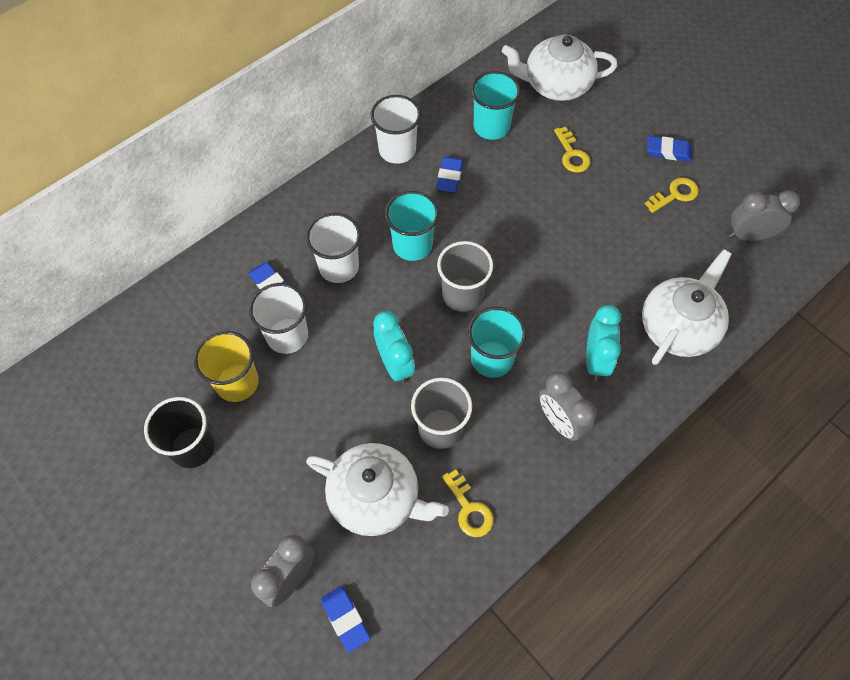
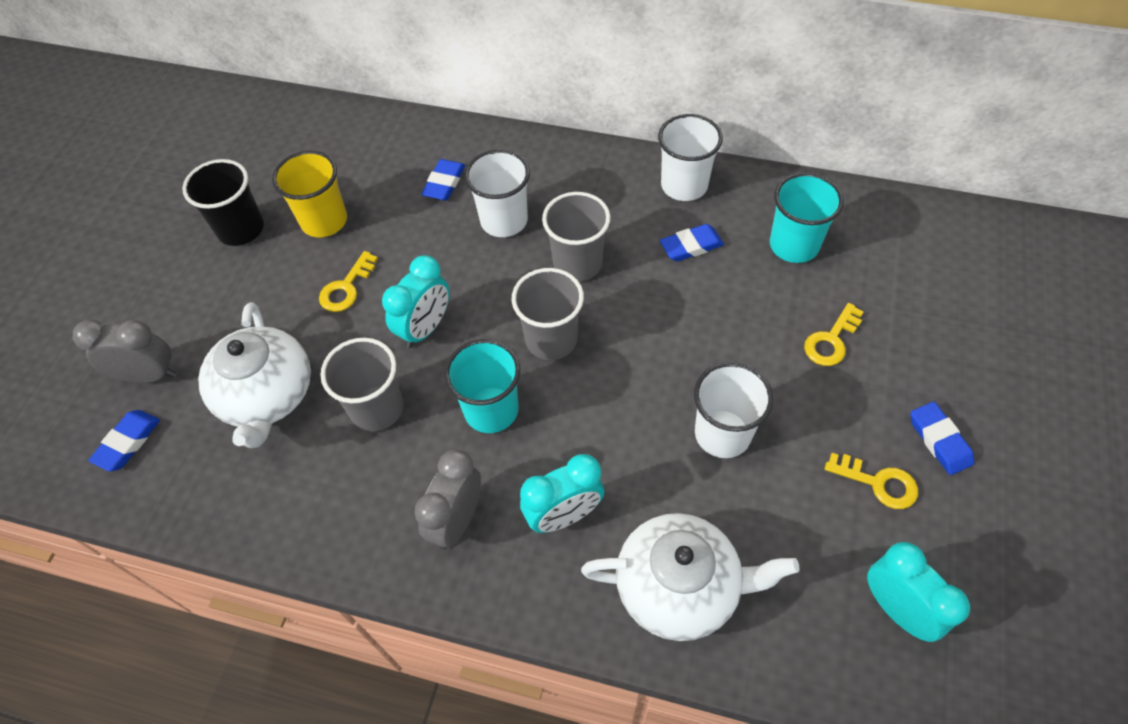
camera: 60 degrees right, 5 degrees down
white cup [249,283,308,354] -> white cup moved to [694,362,773,458]
turquoise cup [385,191,439,261] -> grey cup [542,192,610,281]
yellow key [442,470,494,537] -> yellow key moved to [319,251,378,312]
white teapot [502,35,617,101] -> none
grey clock [729,191,800,241] -> turquoise clock [867,542,970,642]

